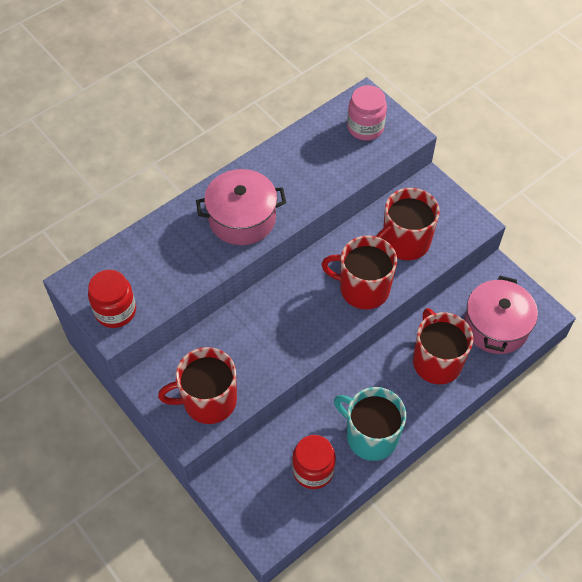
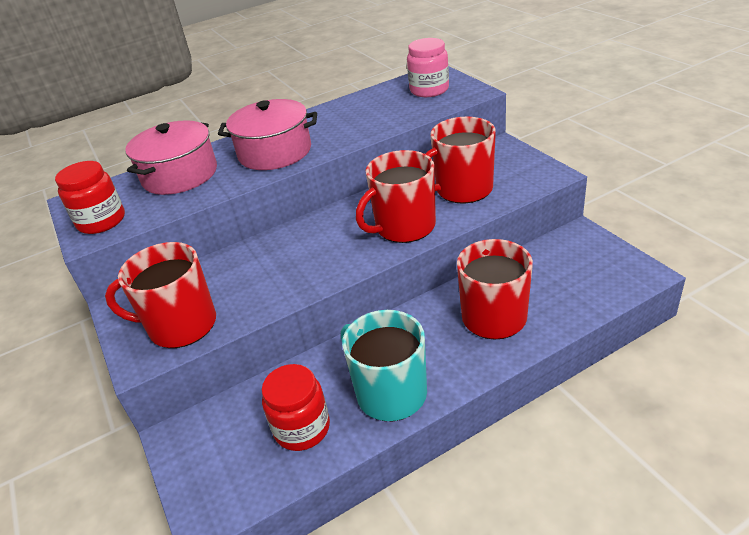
camera: 15 degrees right, 20 degrees down
red mug [321,235,397,310] -> red mug turned 60 degrees counterclockwise [356,150,436,243]
pink pot [464,276,538,354] -> pink pot moved to [125,120,217,195]

